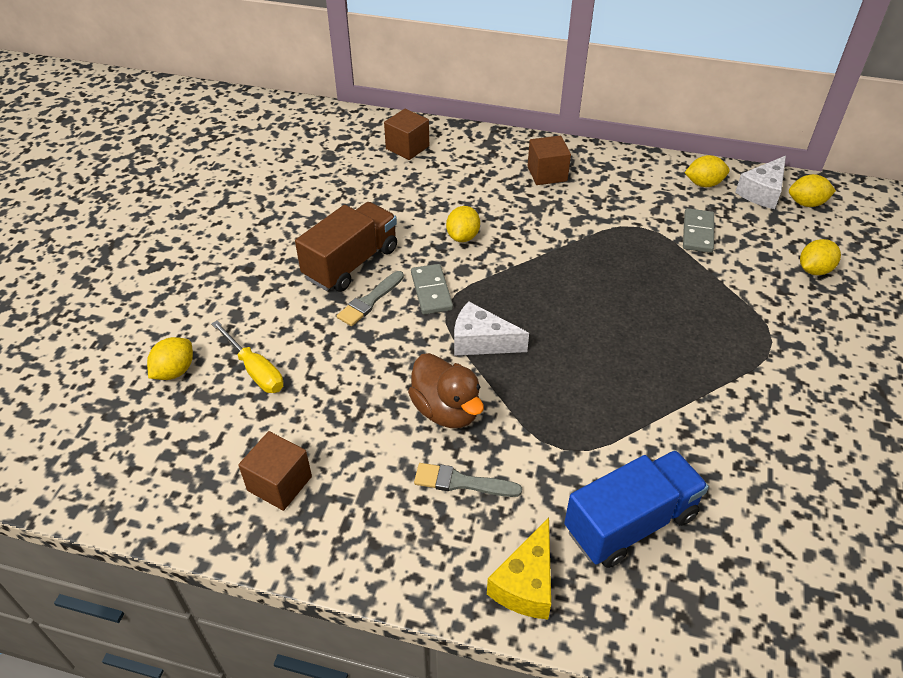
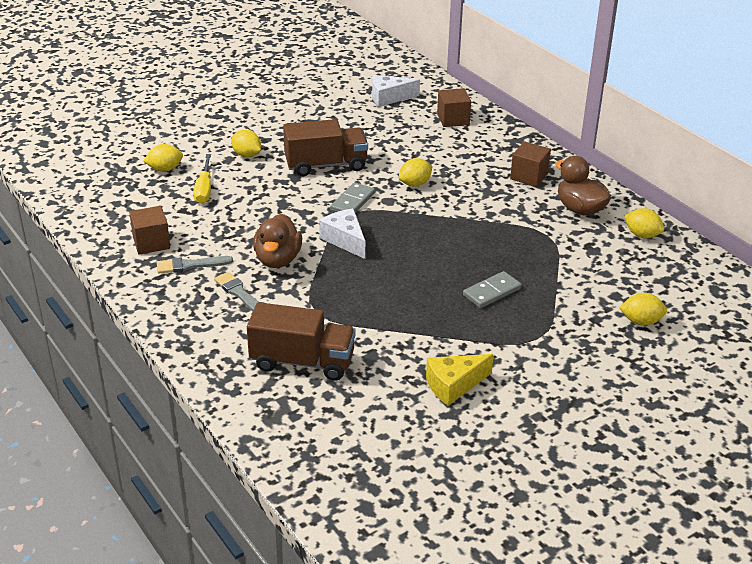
camera: 40 degrees right, 10 degrees down
grey brush [337,271,404,326] -> grey brush moved to [157,256,233,274]
yellow cheese [487,518,551,620] -> yellow cheese moved to [426,354,494,406]
blue truck [564,450,709,568] -> brown truck [247,302,356,381]
grey domino [683,208,714,253] -> grey domino moved to [463,271,522,308]
white cheese [735,156,786,209] -> white cheese moved to [372,75,420,107]
yellow lemon [789,174,836,207] -> yellow lemon moved to [231,130,261,157]
none -> brown duck [555,156,611,216]

